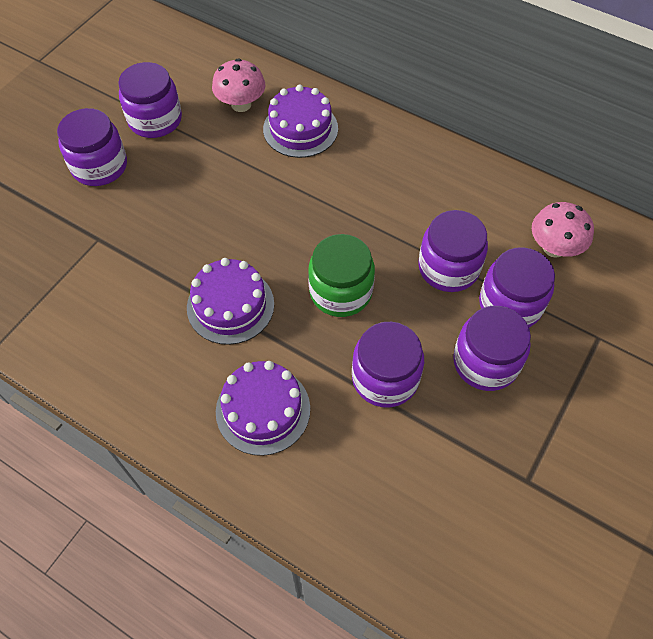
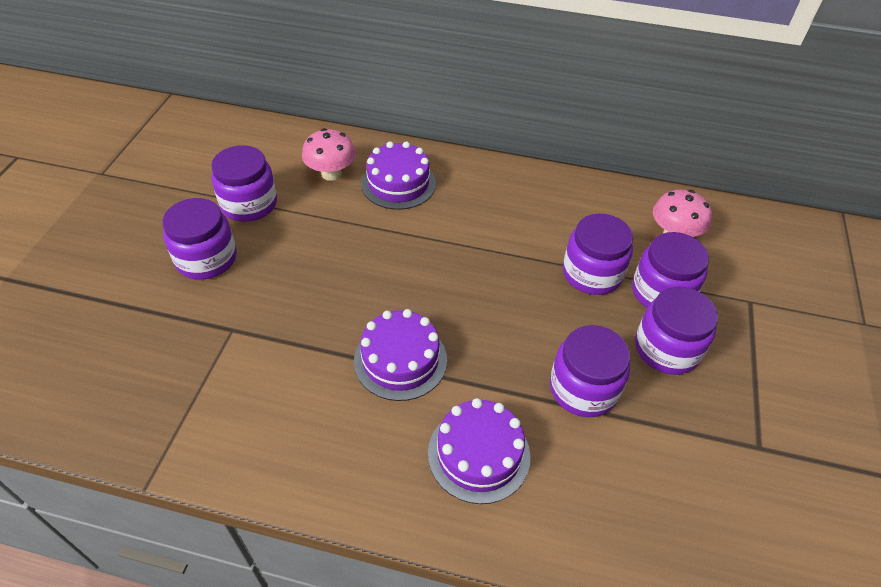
camera: 20 degrees left, 10 degrees down
green jar [308,234,375,317] -> none

